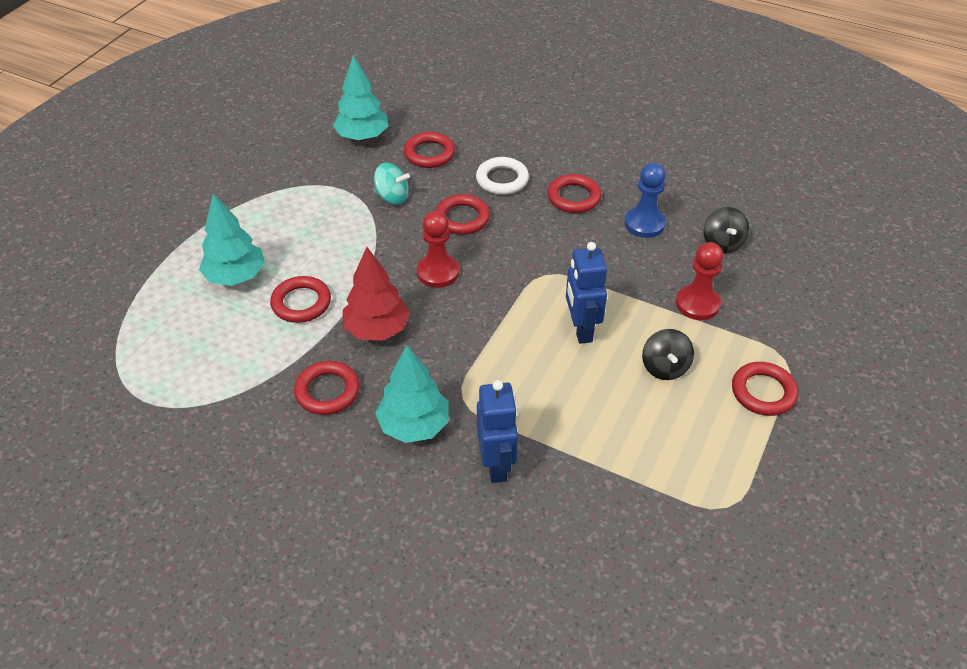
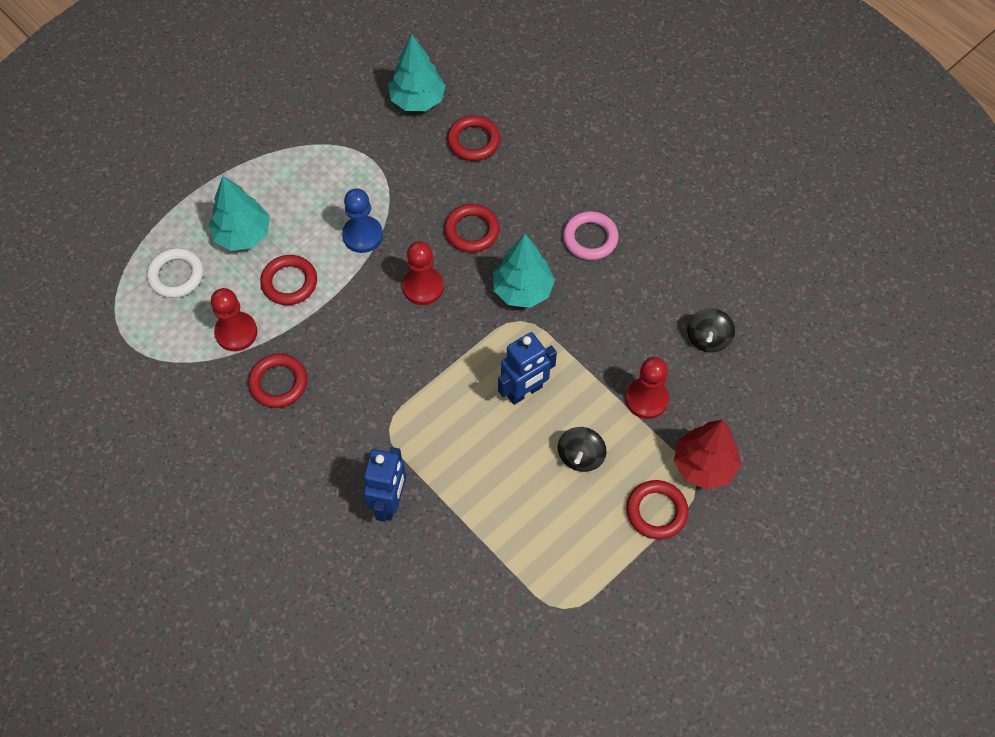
camera: 20 degrees right, 15 degrees up
red tree [343,247,410,341] -> red tree moved to [674,420,741,490]
turquoise spinning top [374,163,410,205] -> none
turquoise tree [375,345,449,443] -> turquoise tree moved to [493,234,555,308]
white ring [476,157,529,195] -> white ring moved to [147,248,204,298]
red ring [547,174,602,213] -> pink ring [563,211,619,260]
blue robot [566,242,607,344] -> blue robot turned 135 degrees counterclockwise [498,332,557,405]
blue pawn [625,163,666,238] -> blue pawn moved to [342,188,383,253]
none -> red pawn [211,288,257,351]

